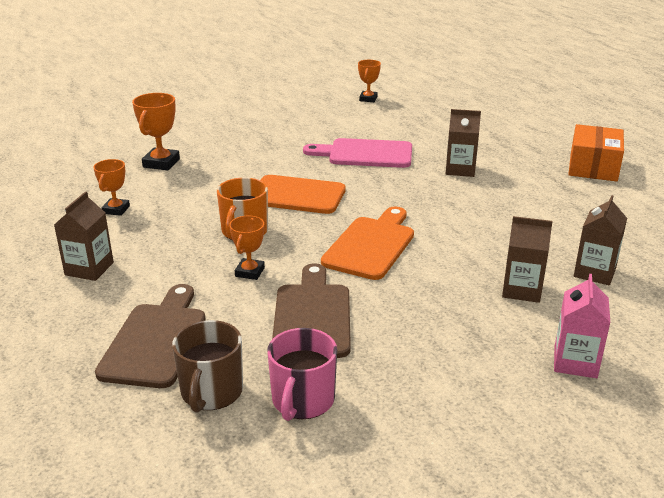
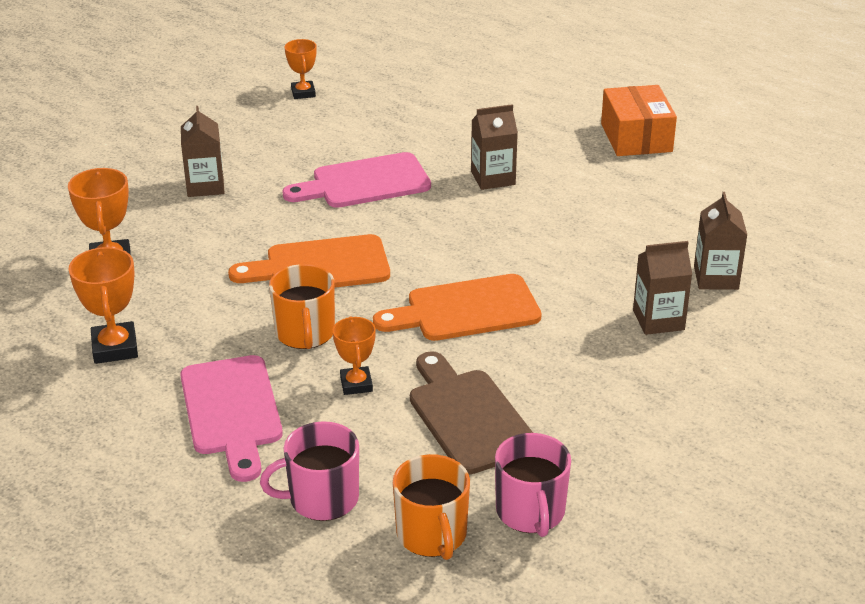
camera: 25 degrees left, 5 degrees up
brown carton [54,191,114,281] -> brown carton moved to [181,106,224,197]
orange trophy [93,159,130,216] -> orange trophy [68,247,138,364], size x1.52
brown cutting board [95,284,206,388] -> pink mug [260,421,359,521]
brown mug [172,320,243,413] -> orange mug [393,454,470,560]
orange cutting board [321,207,414,280] -> orange cutting board turned 105 degrees counterclockwise [373,274,541,341]
pink carton [554,274,610,378] -> none
none -> pink cutting board [180,355,283,482]

